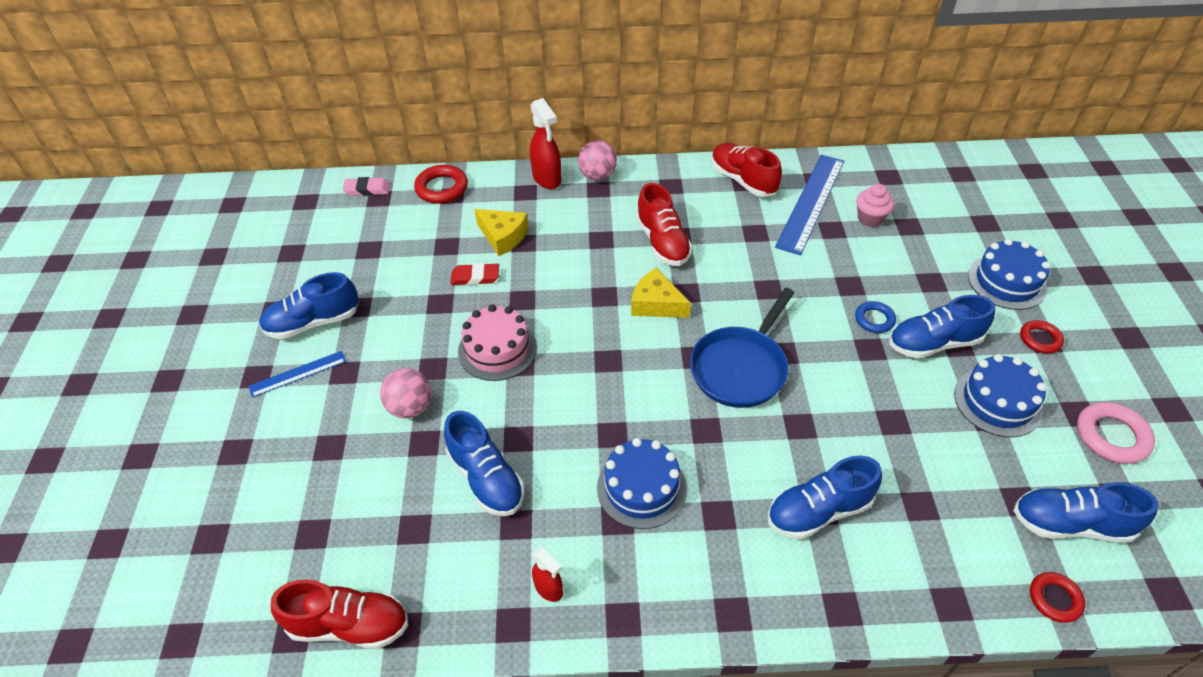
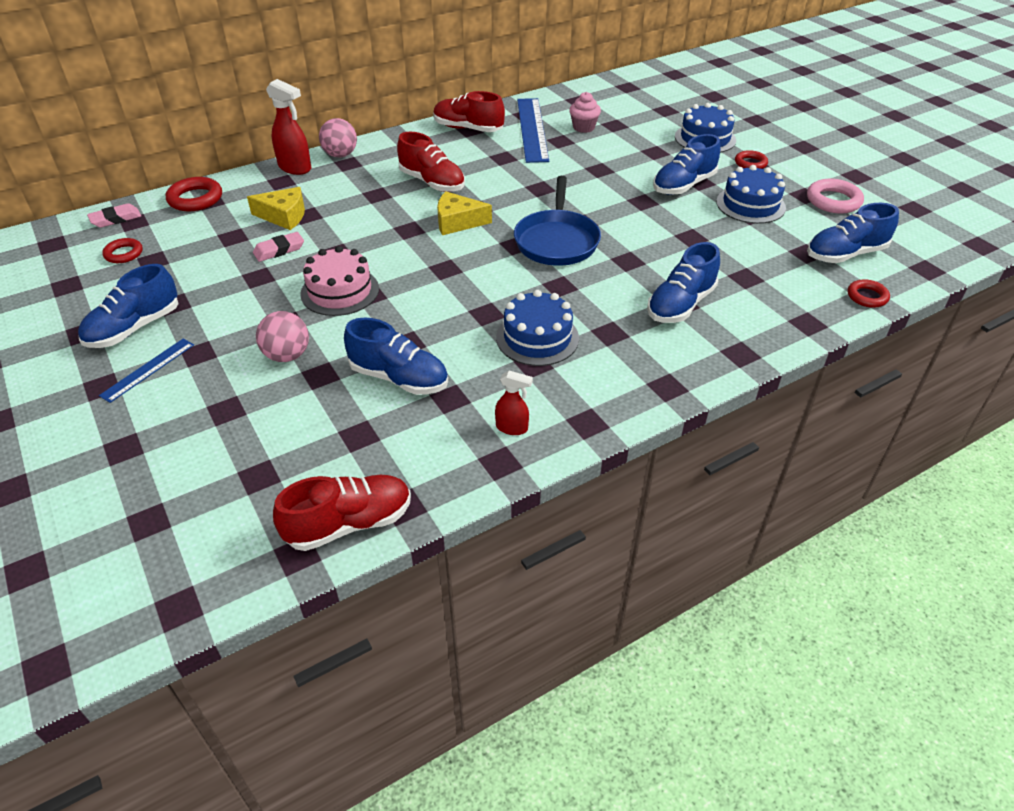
camera: 30 degrees left, 5 degrees down
red eraser [450,263,499,285] -> pink eraser [253,232,304,262]
blue ring [855,301,896,333] -> none
none -> red ring [102,238,143,263]

